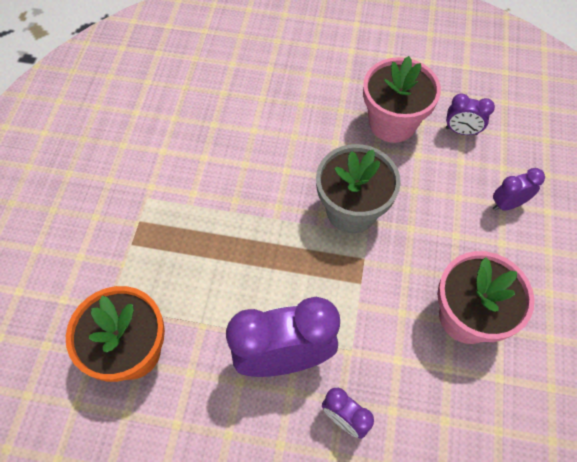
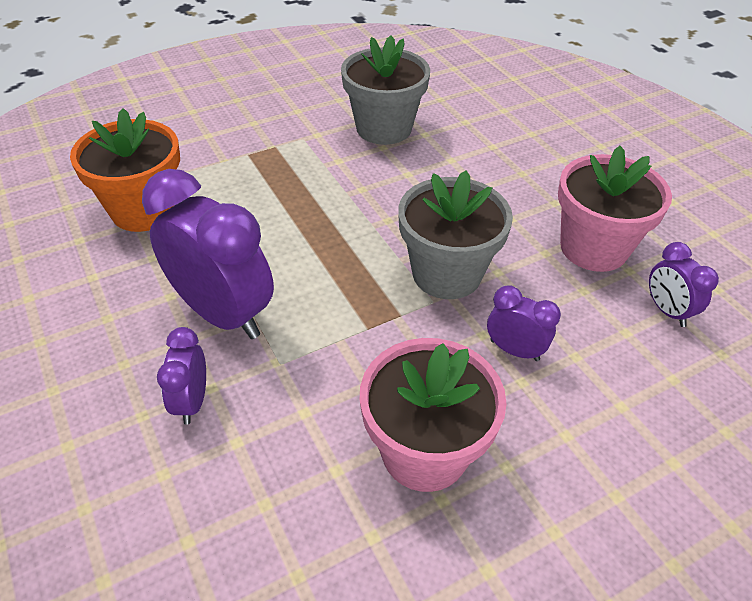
camera: 50 degrees right, 15 degrees down
purple clock [493,168,545,211] -> purple clock moved to [487,285,561,361]
none -> grey flower pot [341,36,430,145]

